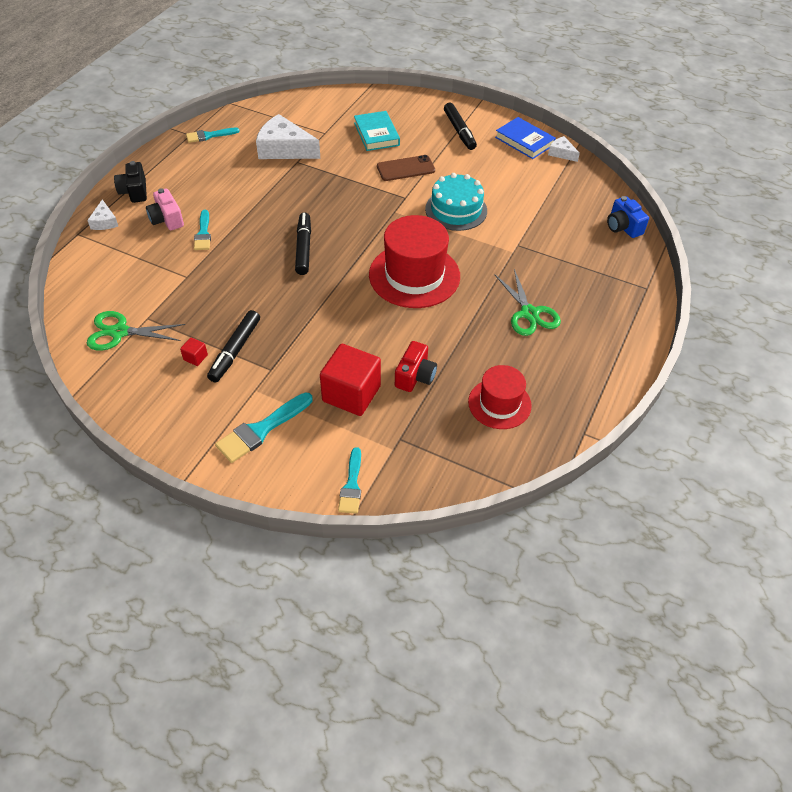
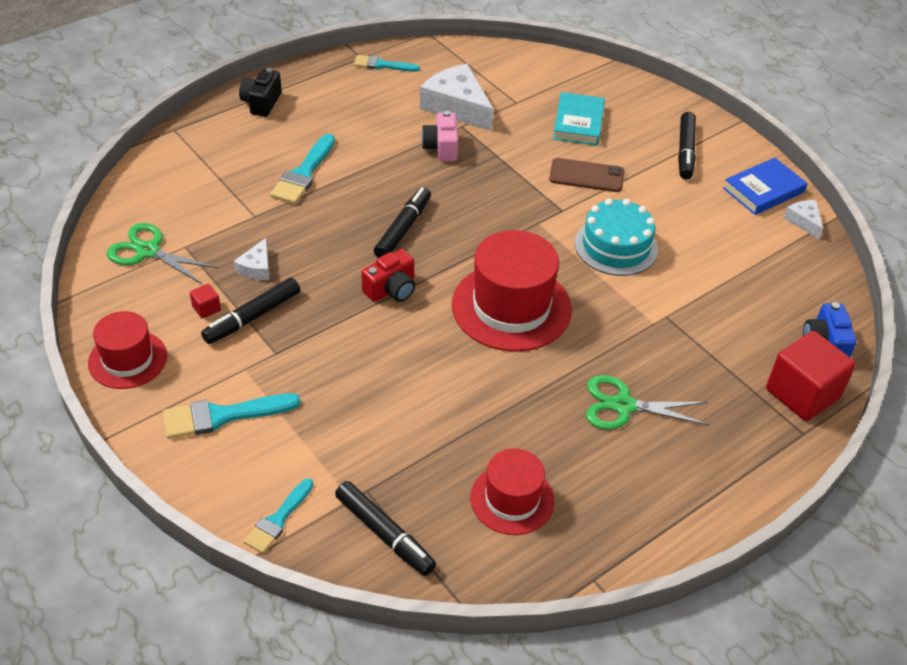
camera: 25 degrees right, 5 degrees down
white cheese [87,199,118,230] -> white cheese moved to [233,238,269,280]
pink camera [146,188,184,230] -> pink camera moved to [421,111,458,161]
turquoise brush [194,210,211,250] -> turquoise brush [270,134,335,204], size x1.51
red cube [320,344,381,416] -> red cube moved to [766,331,856,421]
red camera [395,341,437,392] -> red camera moved to [361,249,415,302]
green scissors [494,269,561,336] -> green scissors turned 90 degrees clockwise [586,375,709,430]
blue book [495,117,556,159] -> blue book turned 75 degrees clockwise [723,158,808,215]
none -> red hat [88,311,167,389]
none -> black marker [335,481,436,576]

